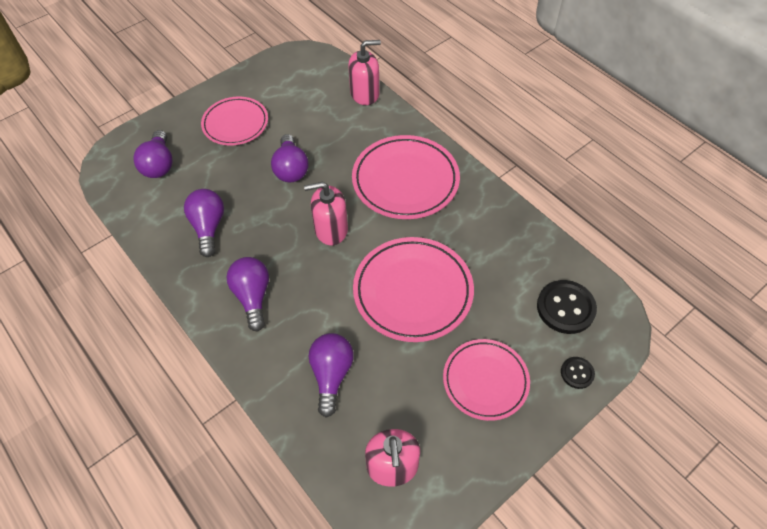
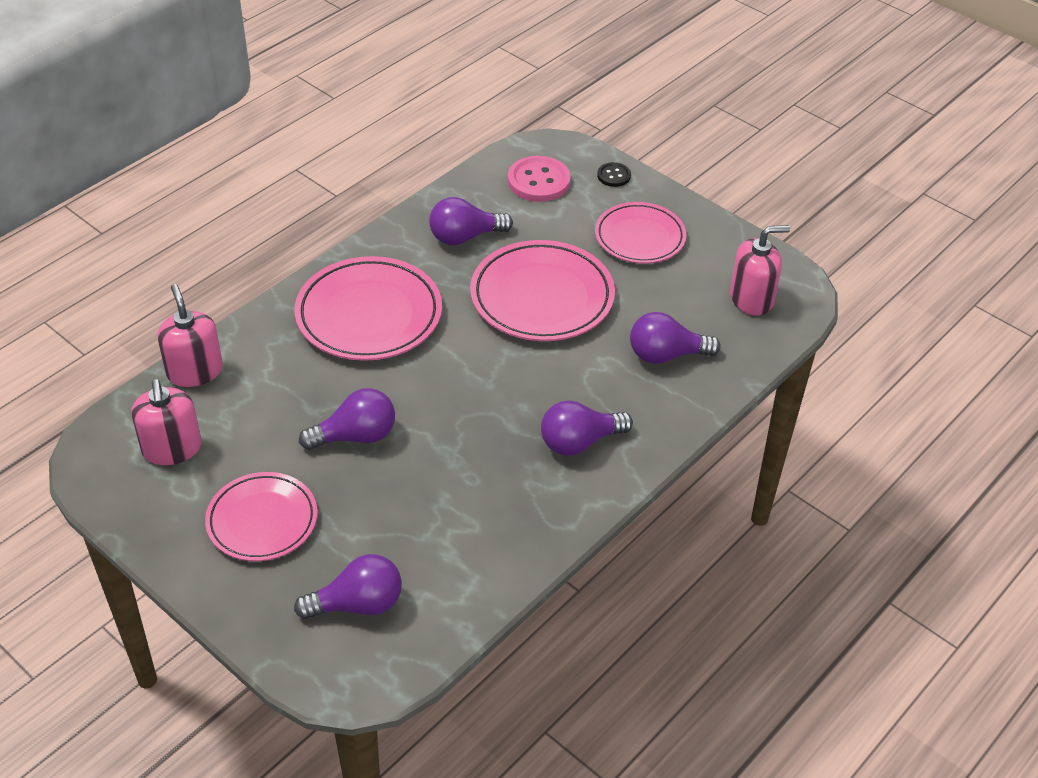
camera: 100 degrees left, 10 degrees down
purple light bulb [184,189,224,257] -> purple light bulb moved to [429,197,513,245]
pink soap dispenser [304,182,348,245] -> pink soap dispenser moved to [131,379,201,465]
black button [537,280,597,334] -> pink button [508,156,571,202]

